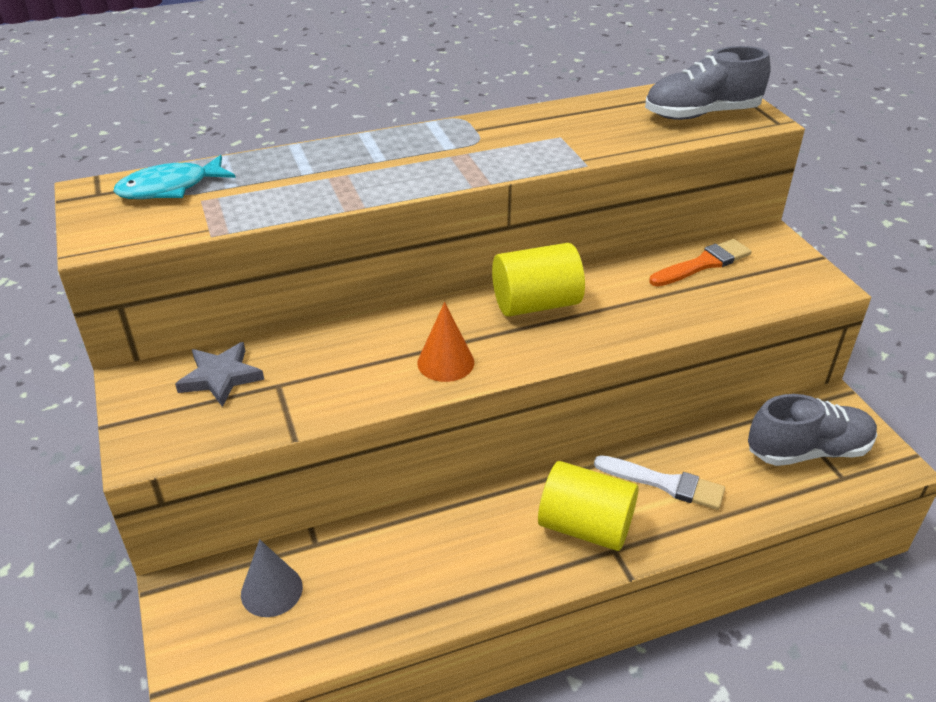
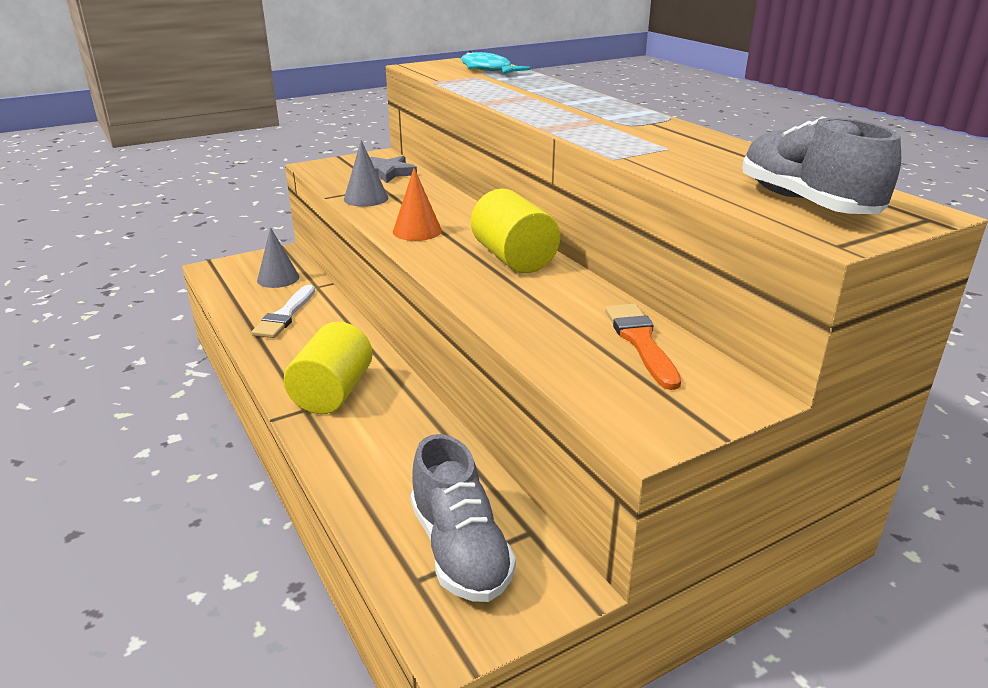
camera: 80 degrees right, 10 degrees down
white brush [594,455,725,510] -> white brush moved to [252,285,315,338]
orange brush [649,239,752,287] -> orange brush turned 150 degrees counterclockwise [605,304,681,390]
none -> grey cone [344,140,389,207]

